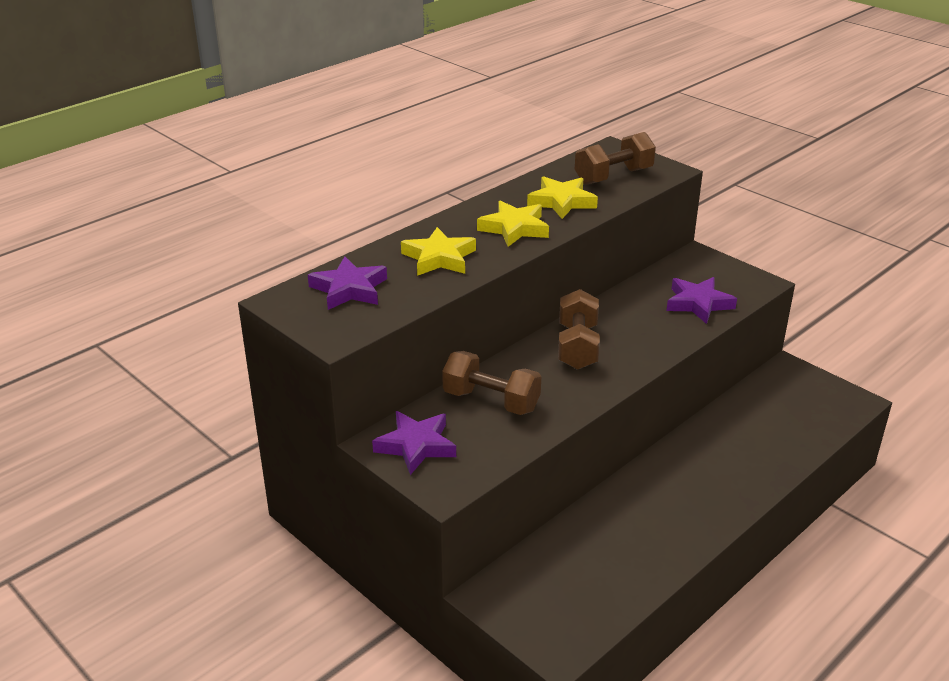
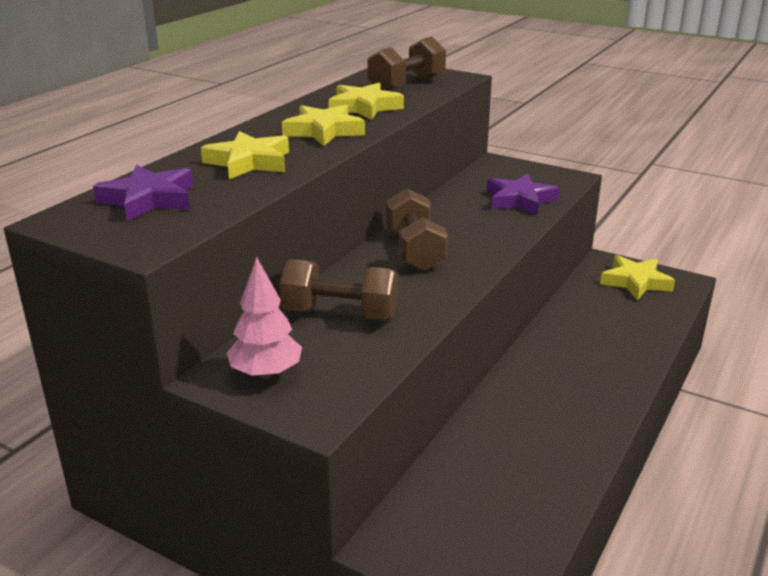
camera: 15 degrees left, 5 degrees down
purple star [372,411,456,475] -> pink tree [227,257,302,379]
none -> yellow star [600,255,675,301]

